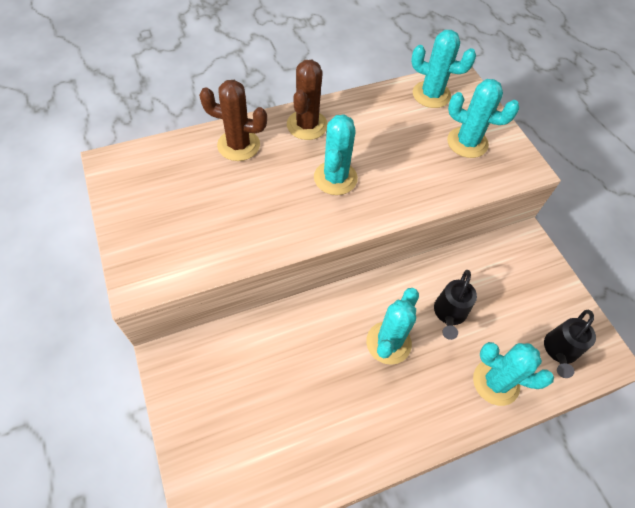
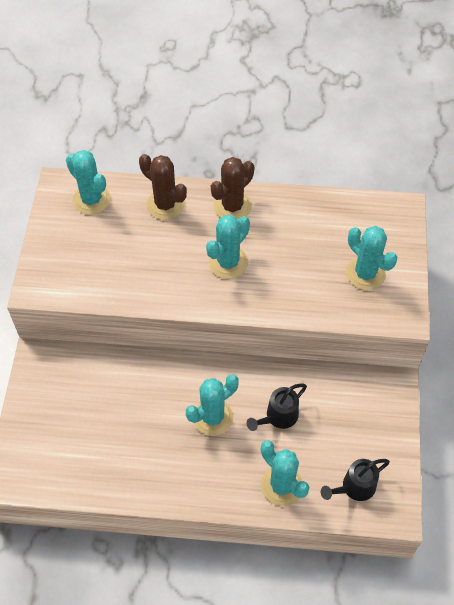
camera: 30 degrees right, 0 degrees up
turquoise cactus [411,30,476,108] -> turquoise cactus moved to [66,150,111,215]

